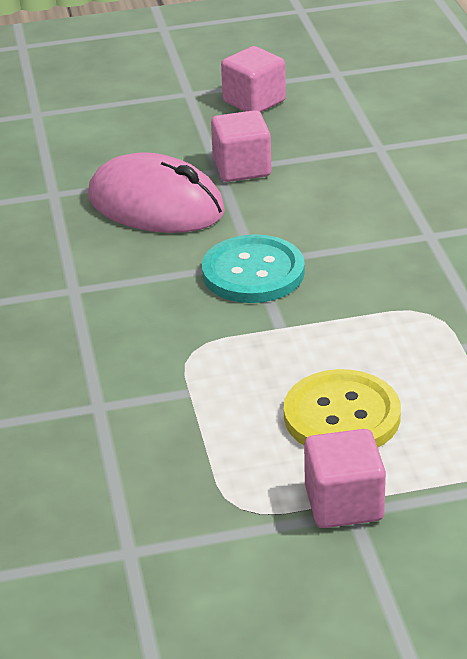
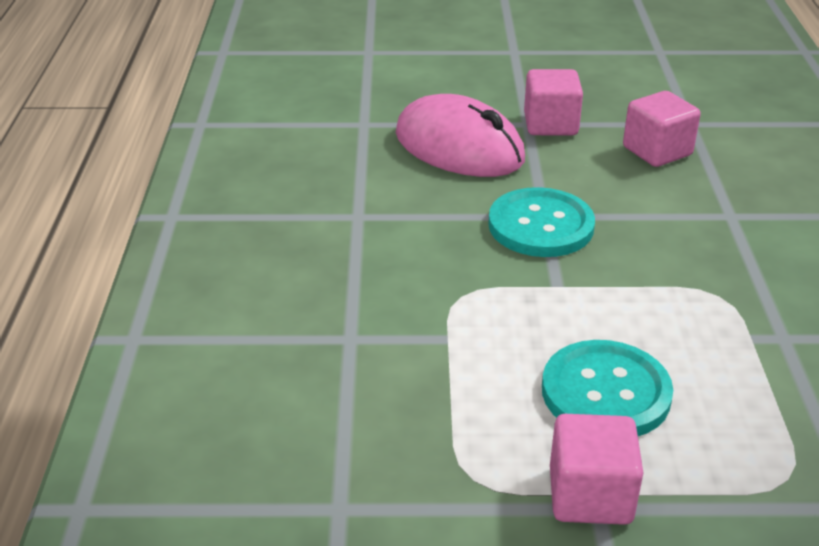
camera: 10 degrees right, 0 degrees up
pink cube [221,46,286,113] -> pink cube moved to [623,91,701,167]
yellow button [284,369,401,448] -> turquoise button [542,340,673,436]

